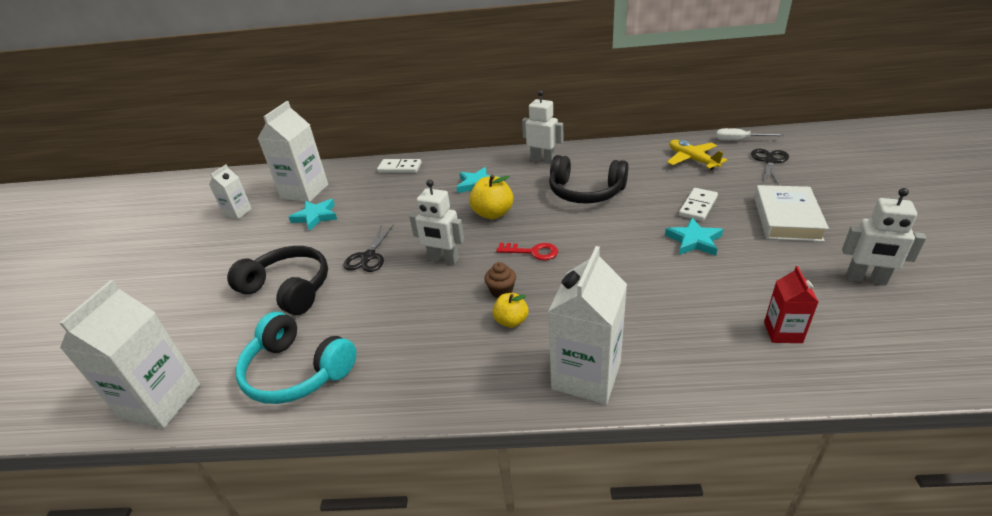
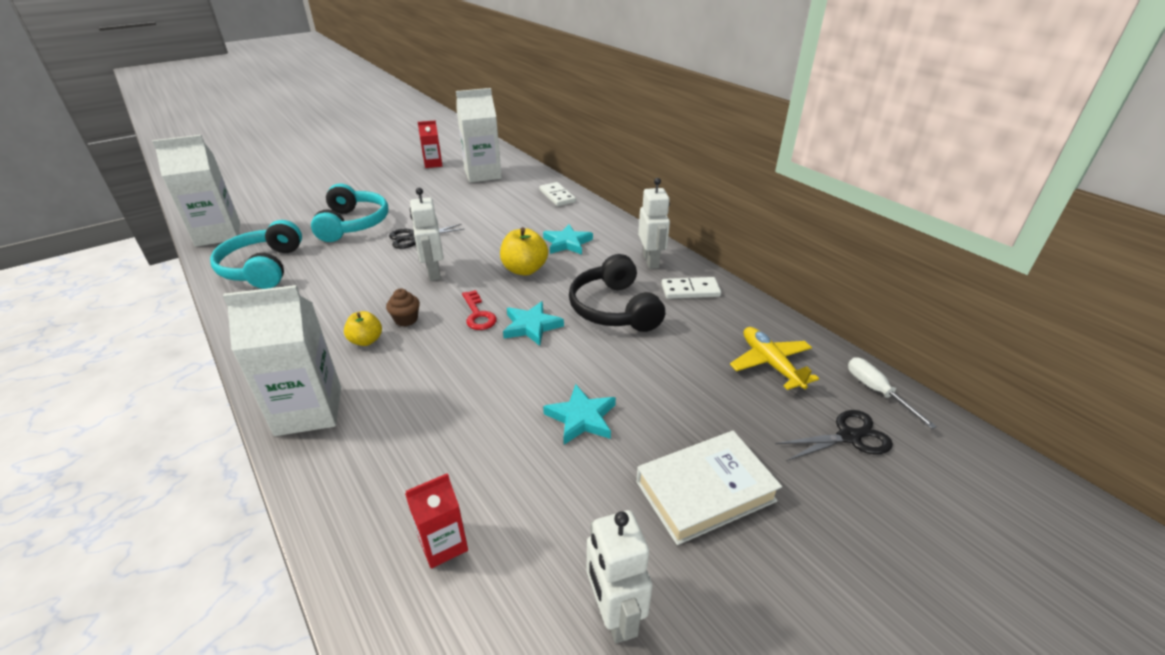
camera: 50 degrees right, 0 degrees up
white carton [209,164,252,219] -> red carton [418,120,442,168]
black headphones [227,246,328,315] -> turquoise headphones [311,183,388,242]
turquoise star [289,199,337,231] -> turquoise star moved to [503,301,564,346]
yellow plane [667,140,727,170] -> yellow plane turned 45 degrees counterclockwise [730,327,819,390]
white domino [679,188,718,221] -> white domino moved to [661,277,721,299]

